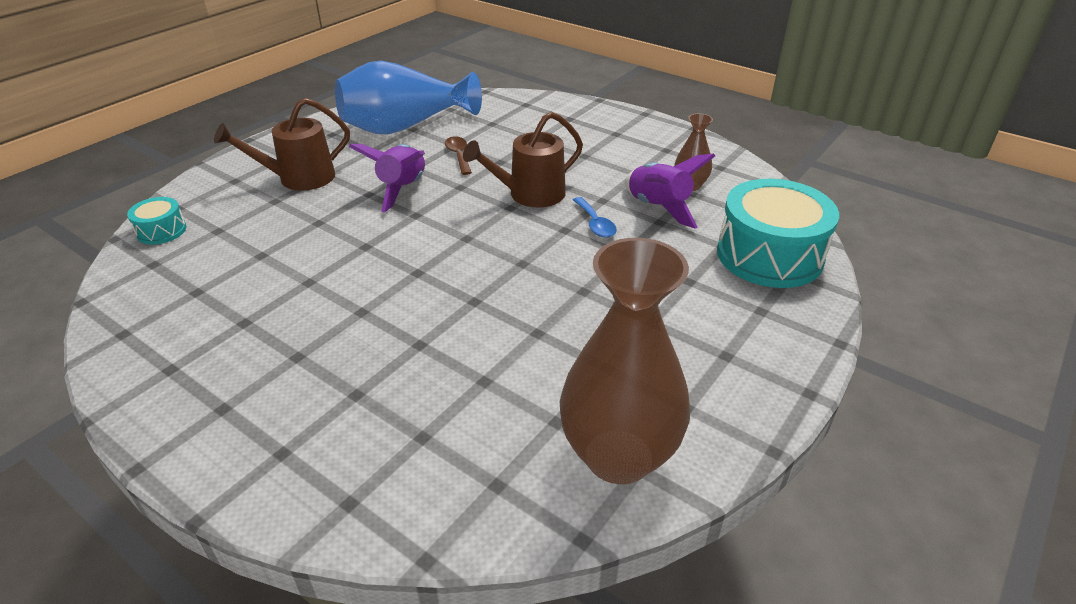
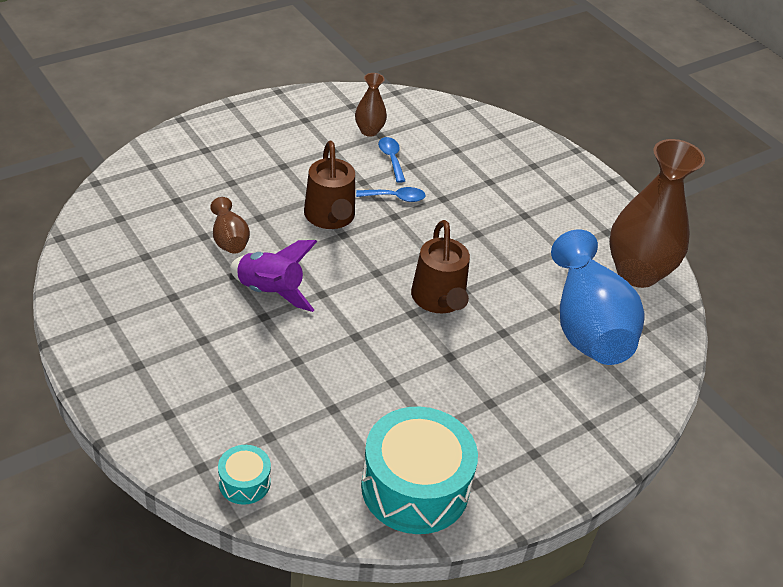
camera: 75 degrees left, 5 degrees up
brown watering can [214,98,350,191] -> brown watering can moved to [411,220,470,313]
blue vase [335,61,482,134] -> blue vase moved to [551,230,644,365]
brown spoon [445,136,472,175] -> brown vase [210,197,250,254]
purple rocket [625,154,715,229] -> blue spoon [378,137,405,183]
turquoise drum [717,179,839,288] -> turquoise drum moved to [361,407,478,534]

